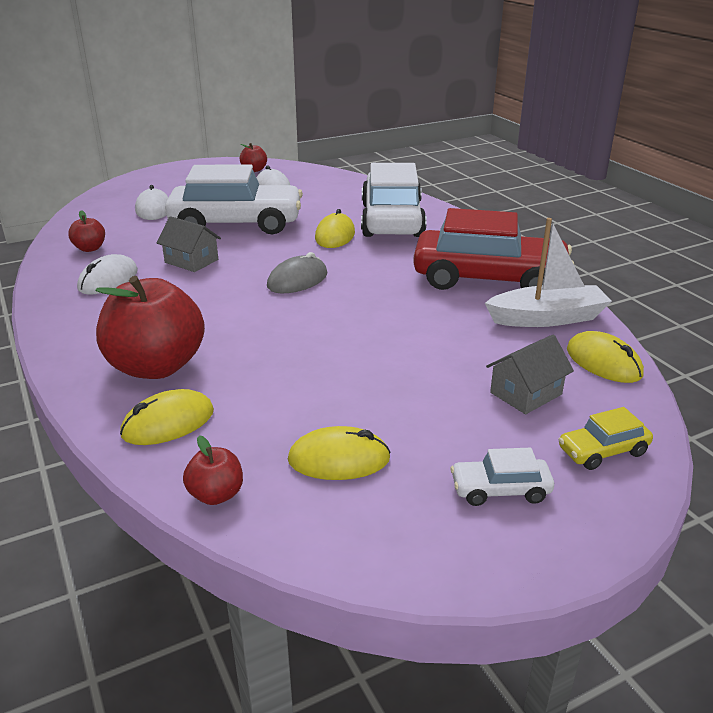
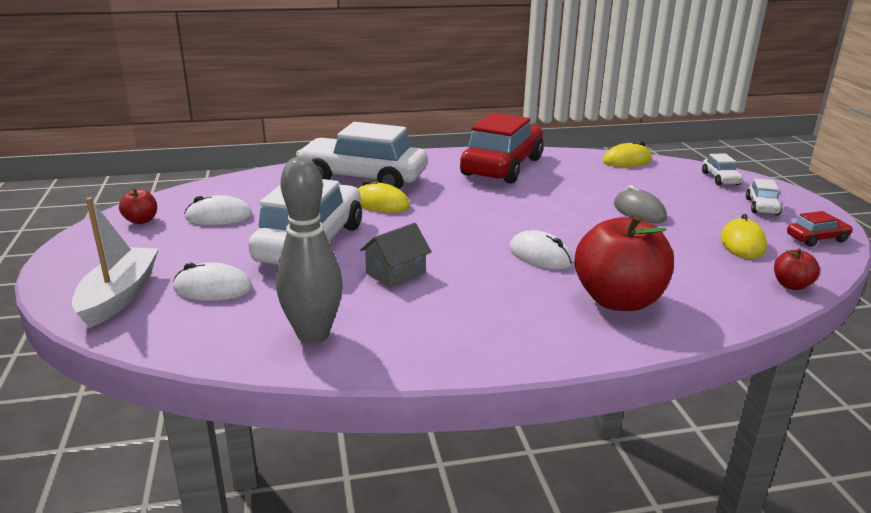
camera: 75 degrees left, 5 degrees down
red apple [68,210,105,252] -> grey bowling pin [276,157,343,344]
white mouse [77,254,138,295] -> white mouse moved to [509,230,573,269]
yellow mouse [120,389,214,445] -> none
grey mouse [267,252,327,293] -> grey mouse moved to [614,185,667,224]
white boat [485,218,612,327] -> white boat moved to [72,197,159,328]
grey house [486,335,574,414] -> none
yellow car [558,407,653,470] -> white car [702,153,743,186]
none -> red car [787,211,853,247]

